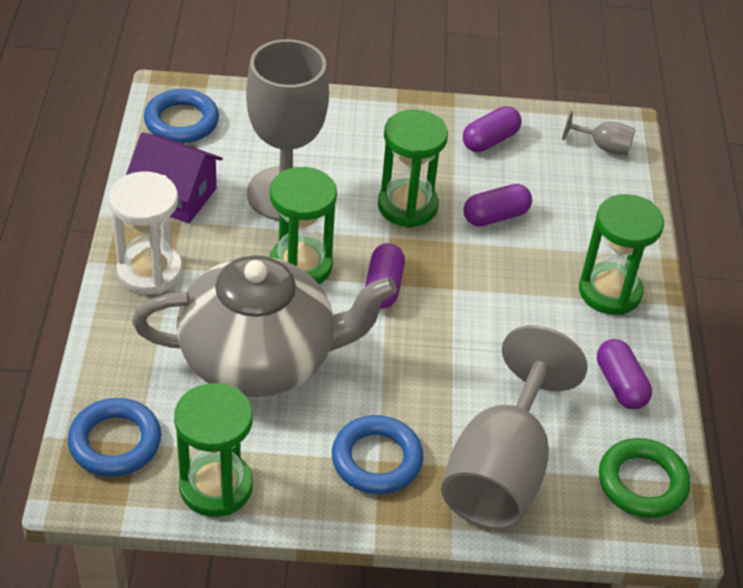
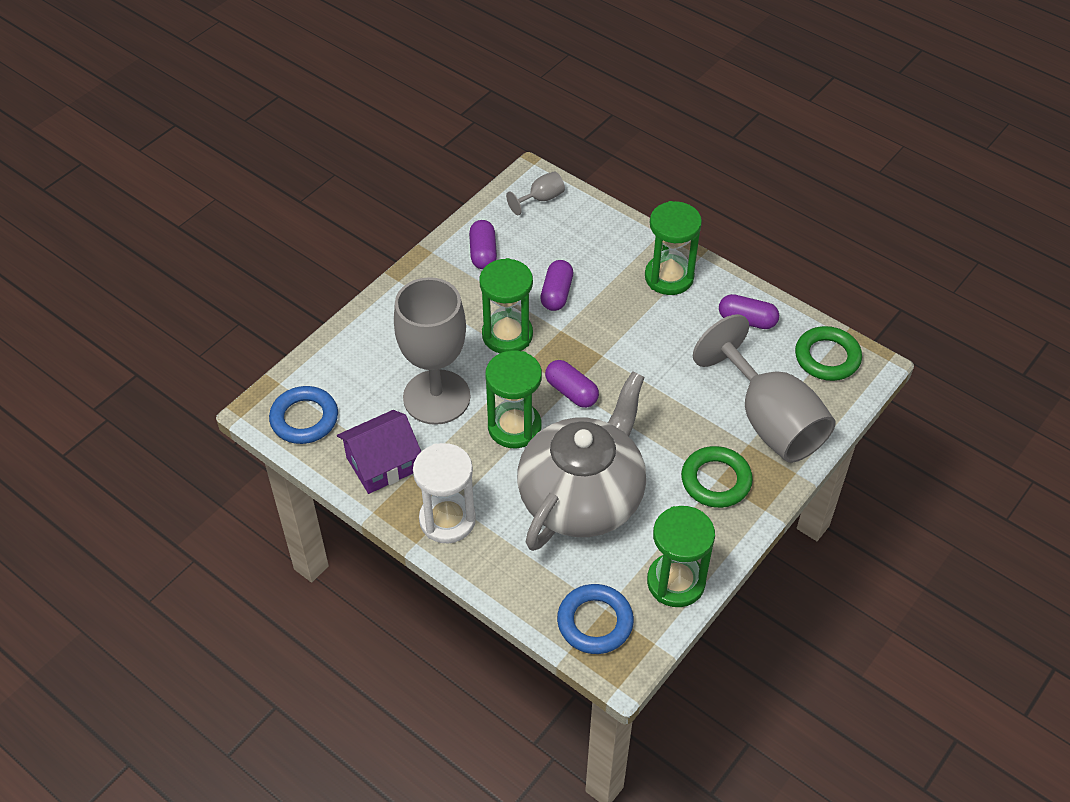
camera: 50 degrees left, 5 degrees up
blue ring [332,415,423,494] -> green ring [681,446,753,508]

